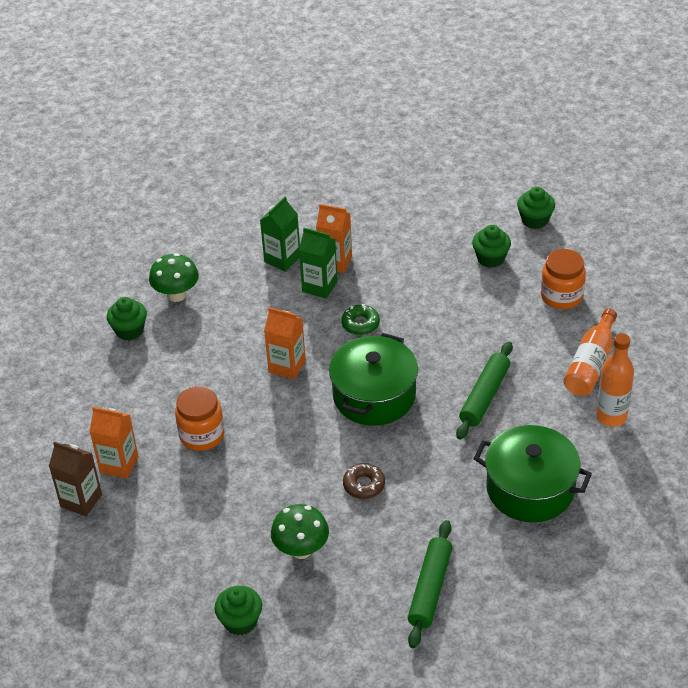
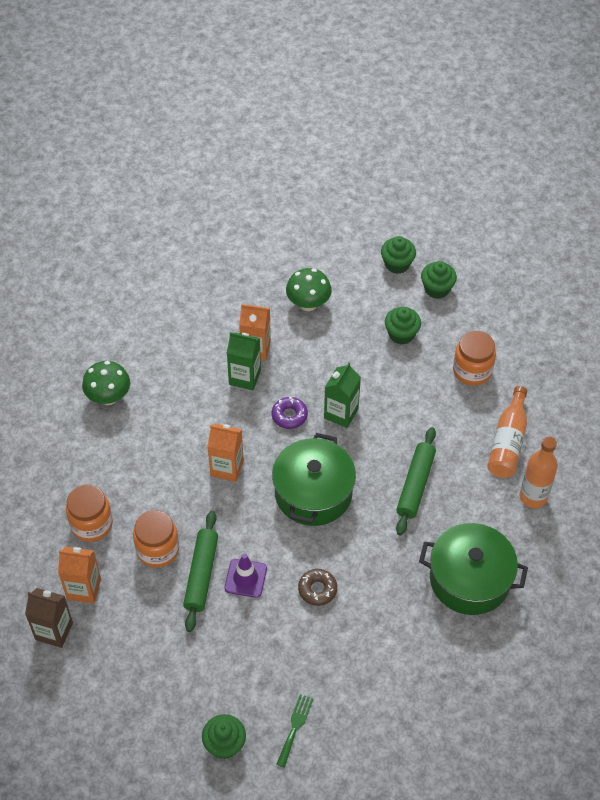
camera: 10 degrees left, 10 degrees up
green cupcake [107,297,147,341] -> green cupcake moved to [381,236,416,274]
green carton [260,196,300,272] -> green carton moved to [324,362,361,428]
green mushroom [271,504,329,559] -> green mushroom moved to [286,268,332,311]
green donut [341,304,380,335] -> purple donut [272,397,308,429]
green rolling pin [408,520,452,648] -> green rolling pin moved to [183,511,218,632]
none -> orange jar [66,485,113,542]
none -> purple traffic cone [225,554,267,598]
none -> green fork [276,694,314,768]

